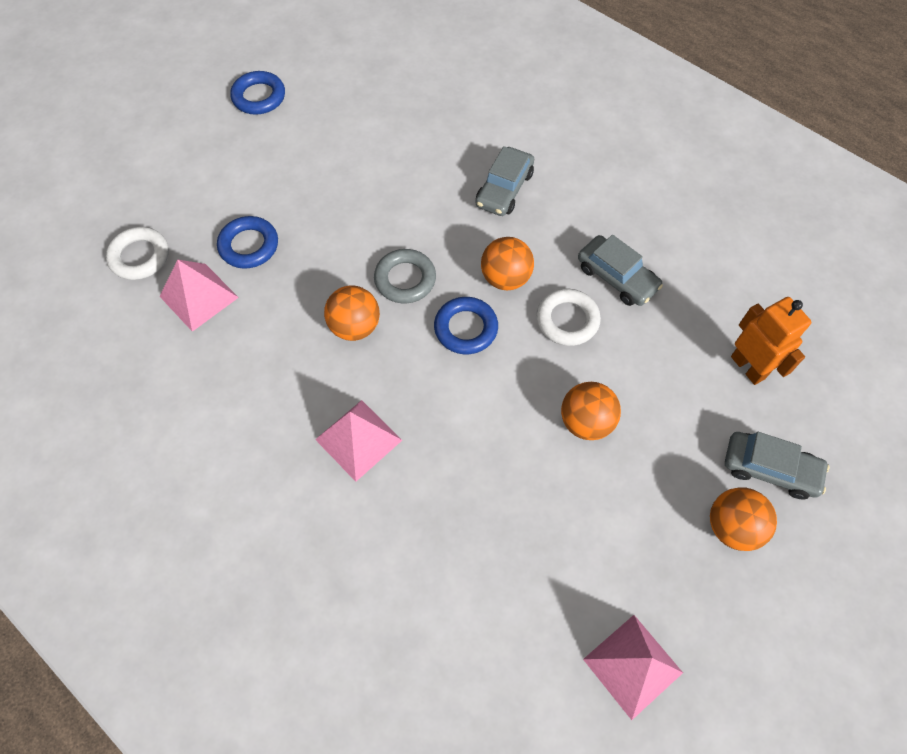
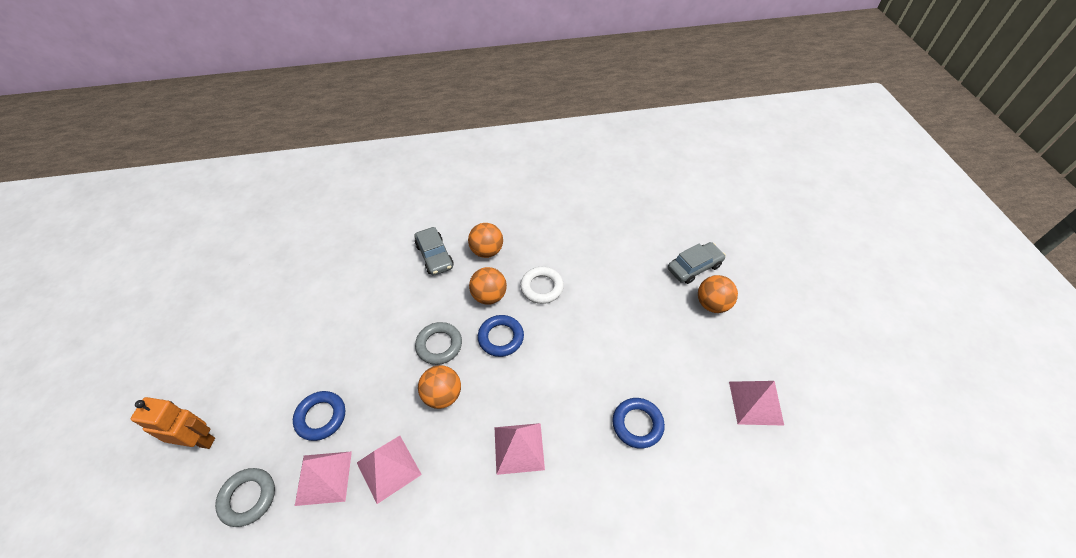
camera: 50 degrees left, 10 degrees down
white ring [106,227,169,280] -> grey ring [215,468,275,527]
blue ring [230,71,285,115] -> blue ring moved to [612,398,665,449]
orange ball [561,382,621,440] -> orange ball moved to [468,223,503,258]
grey car [578,235,663,306] -> none
orange robot [731,297,812,385] -> orange robot moved to [131,397,215,449]
none -> pink pyramid [357,436,422,504]

